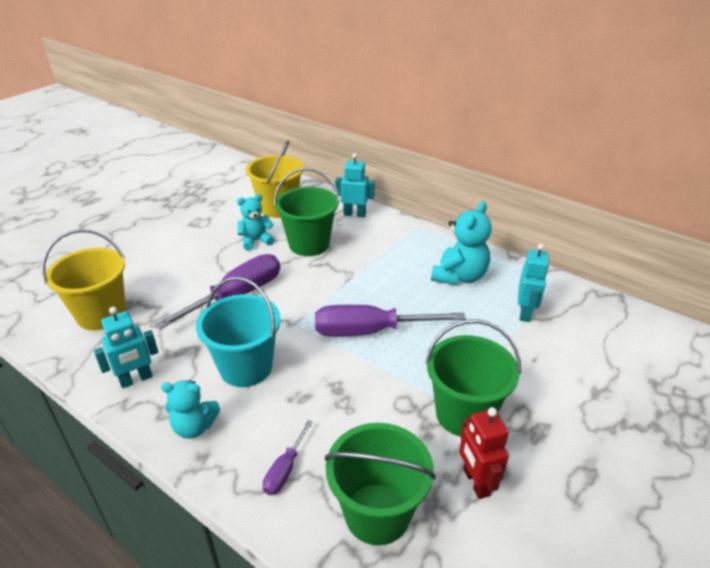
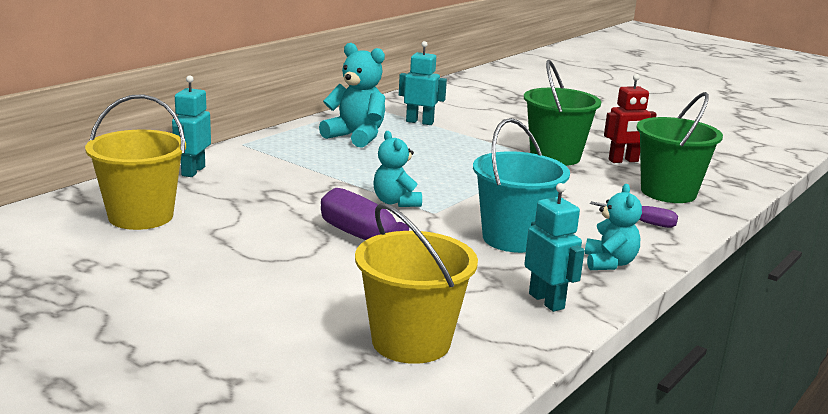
camera: 90 degrees left, 15 degrees down
turquoise teddy bear [237,194,275,251] -> turquoise teddy bear moved to [373,131,422,207]
green bucket [274,168,340,256] -> none
purple screwdriver [315,305,466,337] -> none

